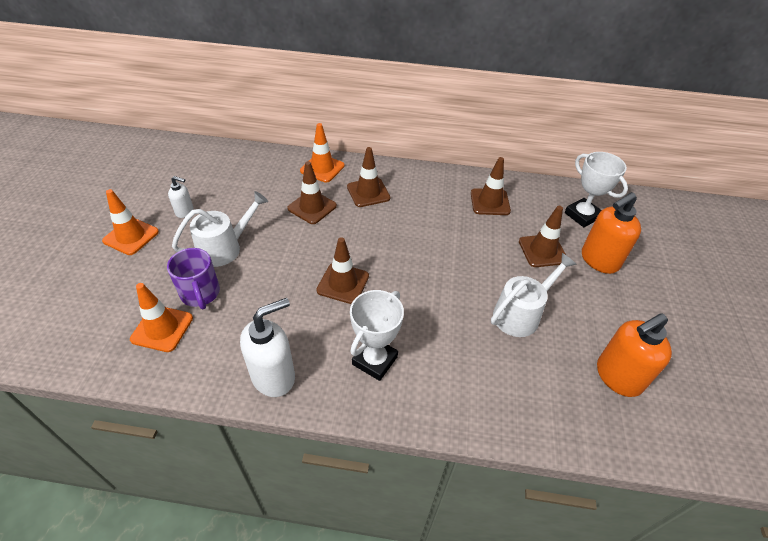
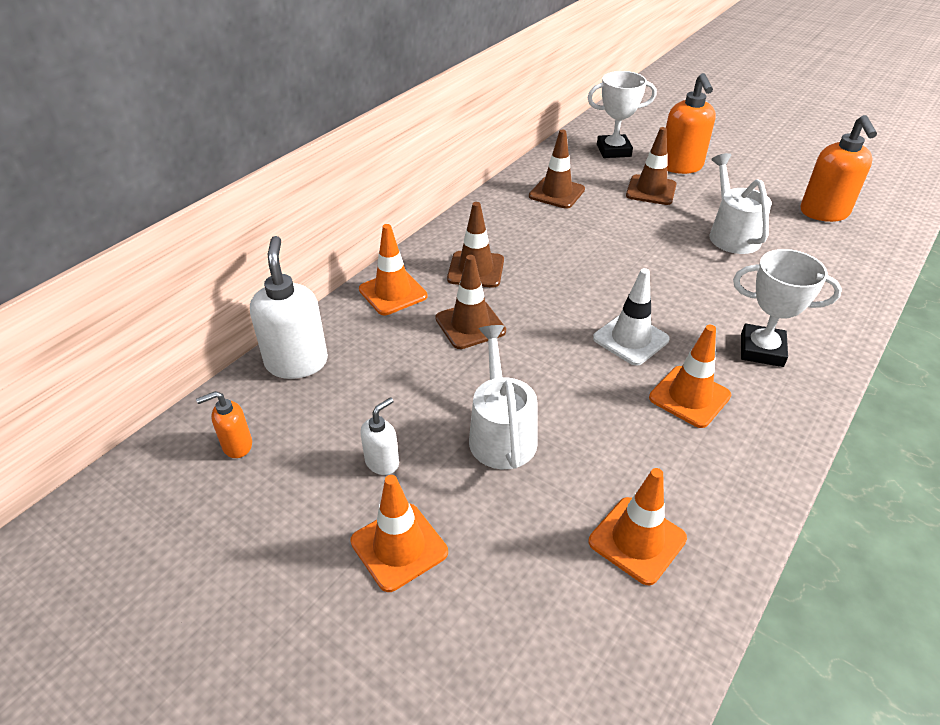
camera: 60 degrees left, 5 degrees down
purple mug [167,248,220,309] -> none
white soap dispenser [240,298,295,397] -> white soap dispenser moved to [250,236,328,379]
brown traffic cone [316,237,369,304] -> white traffic cone [593,268,670,366]
white trophy [350,290,404,381] -> white trophy turned 45 degrees counterclockwise [733,249,842,367]
none -> orange soap dispenser [196,391,252,458]
none -> orange traffic cone [649,325,731,428]

